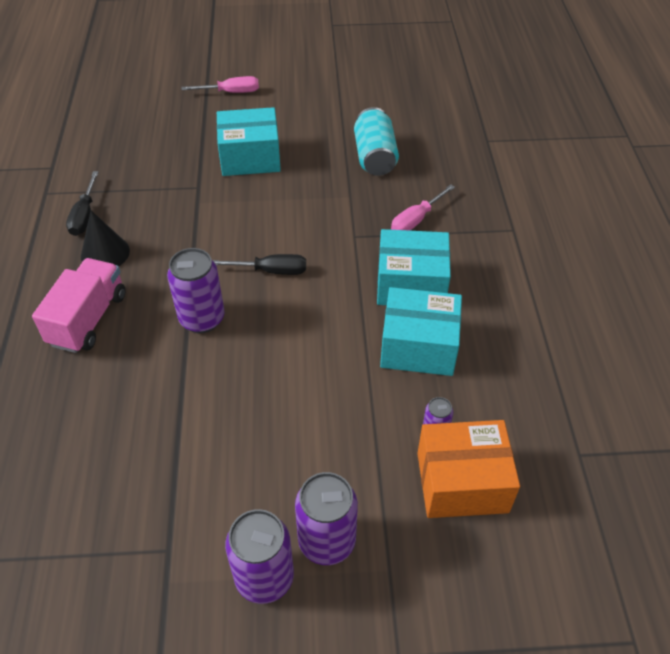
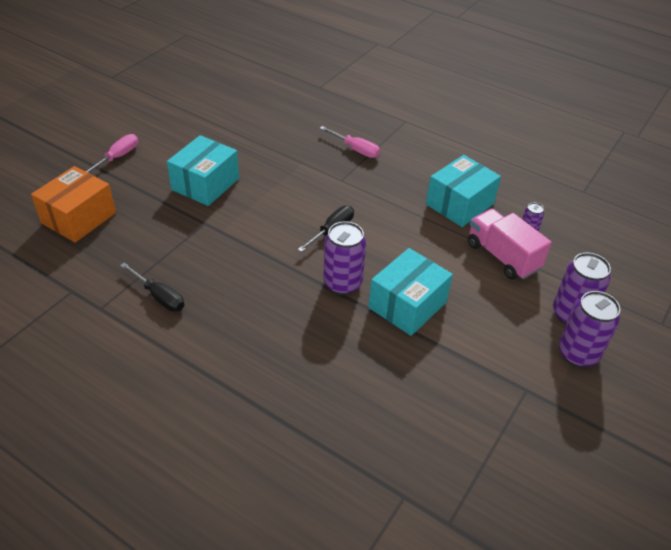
camera: 55 degrees left, 5 degrees down
pink truck [32,258,126,353] -> pink truck moved to [468,209,551,280]
black cone [81,211,130,266] -> none
turquoise can [354,107,399,176] -> none
turquoise box [377,229,451,305] -> turquoise box moved to [369,248,453,336]
pink screwdriver [391,185,455,231] -> pink screwdriver turned 45 degrees counterclockwise [320,126,380,158]
orange box [417,420,520,518] -> orange box moved to [31,166,116,243]

